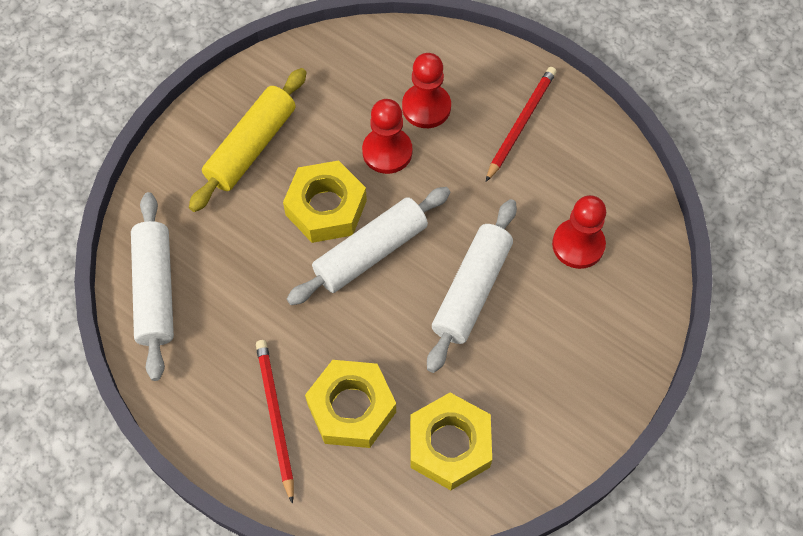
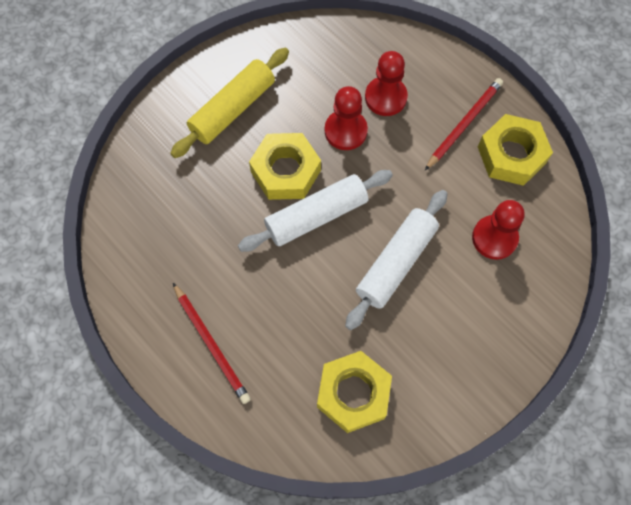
camera: 10 degrees right, 5 degrees up
white rolling pin [131,192,174,381] -> none
red pencil [256,340,294,504] -> red pencil turned 150 degrees clockwise [173,283,251,404]
yellow nut [305,360,396,448] -> yellow nut moved to [478,114,553,186]

